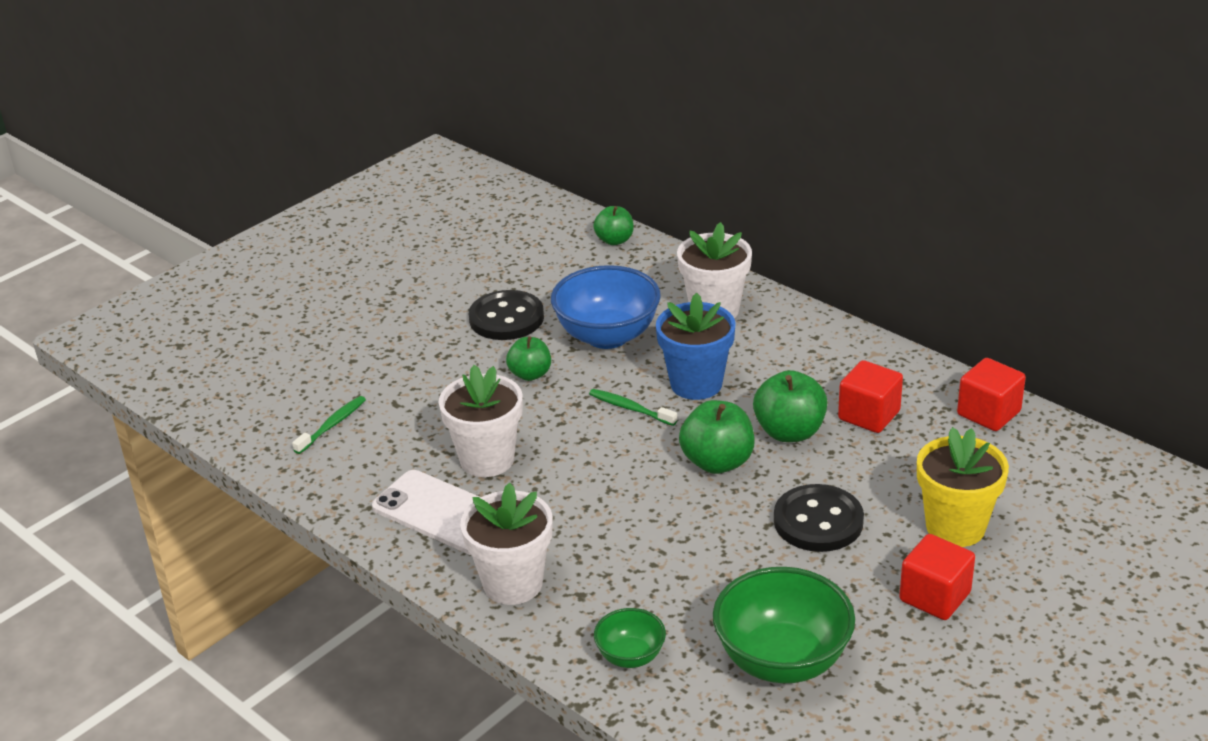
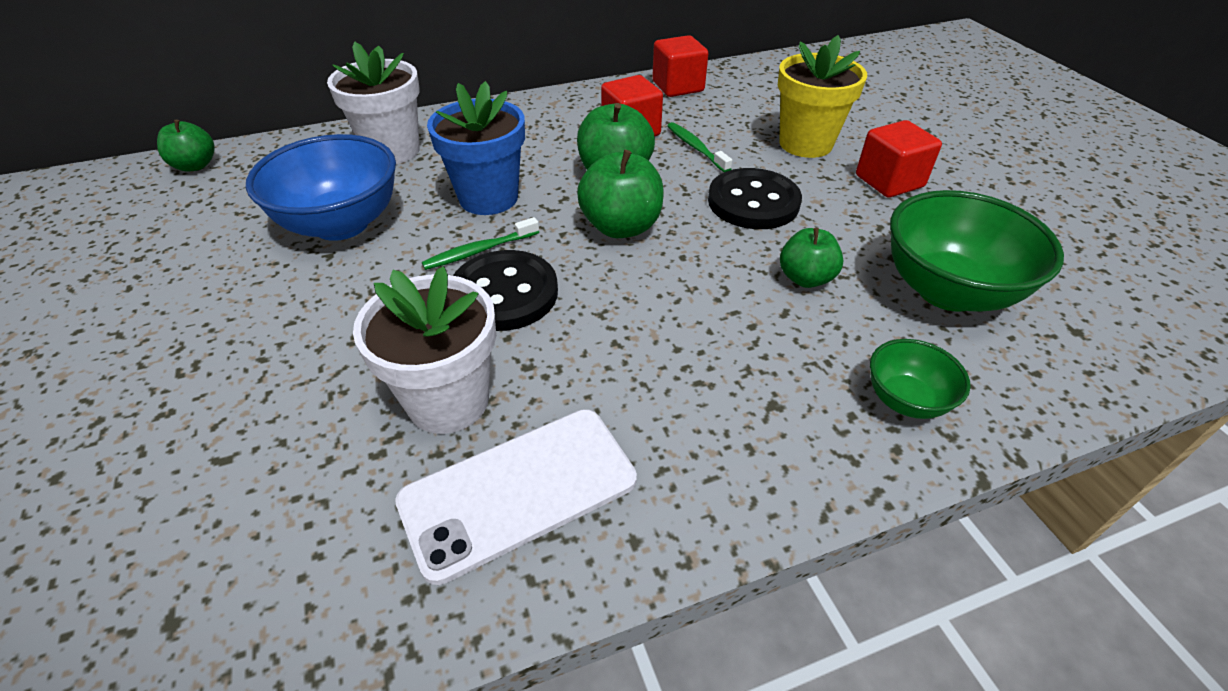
camera: 65 degrees left, 10 degrees up
green toothbrush [292,396,366,454] -> green toothbrush moved to [667,122,732,172]
white flower pot [460,483,553,605] -> none
black button [469,290,544,340] -> black button moved to [453,250,558,331]
green apple [506,336,551,381] -> green apple moved to [780,228,844,288]

